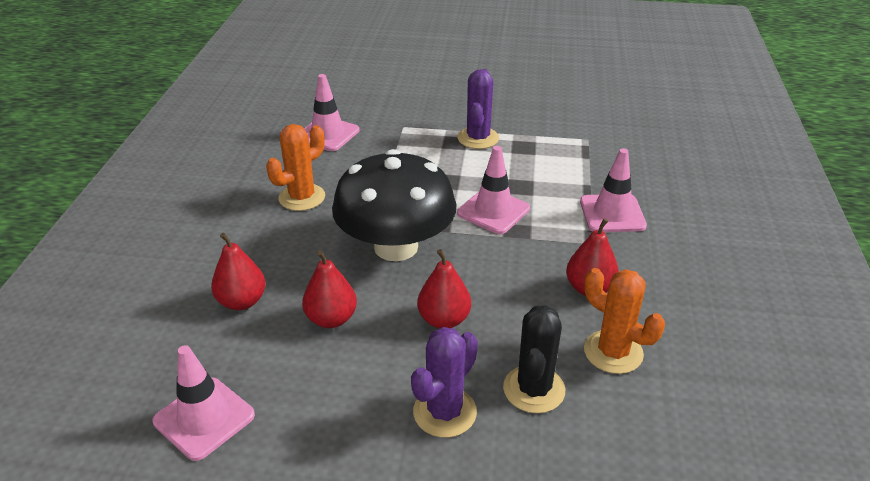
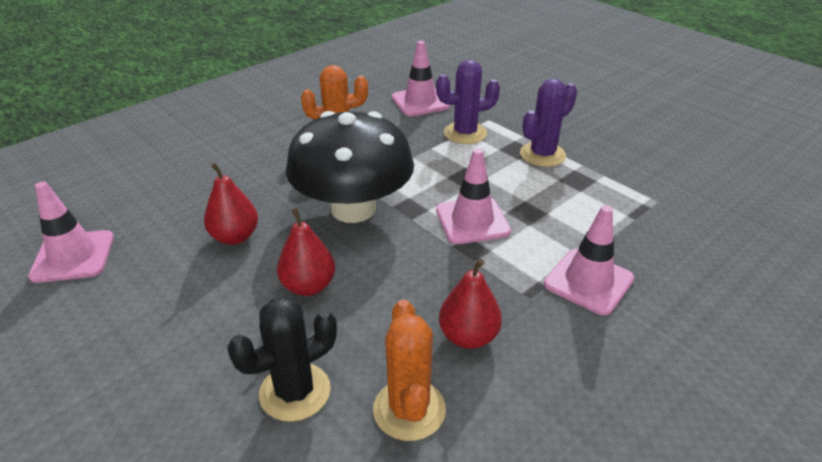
camera: 40 degrees right, 0 degrees up
red pear [211,233,266,310] -> none
purple cactus [411,327,478,438] -> purple cactus moved to [436,60,500,144]

